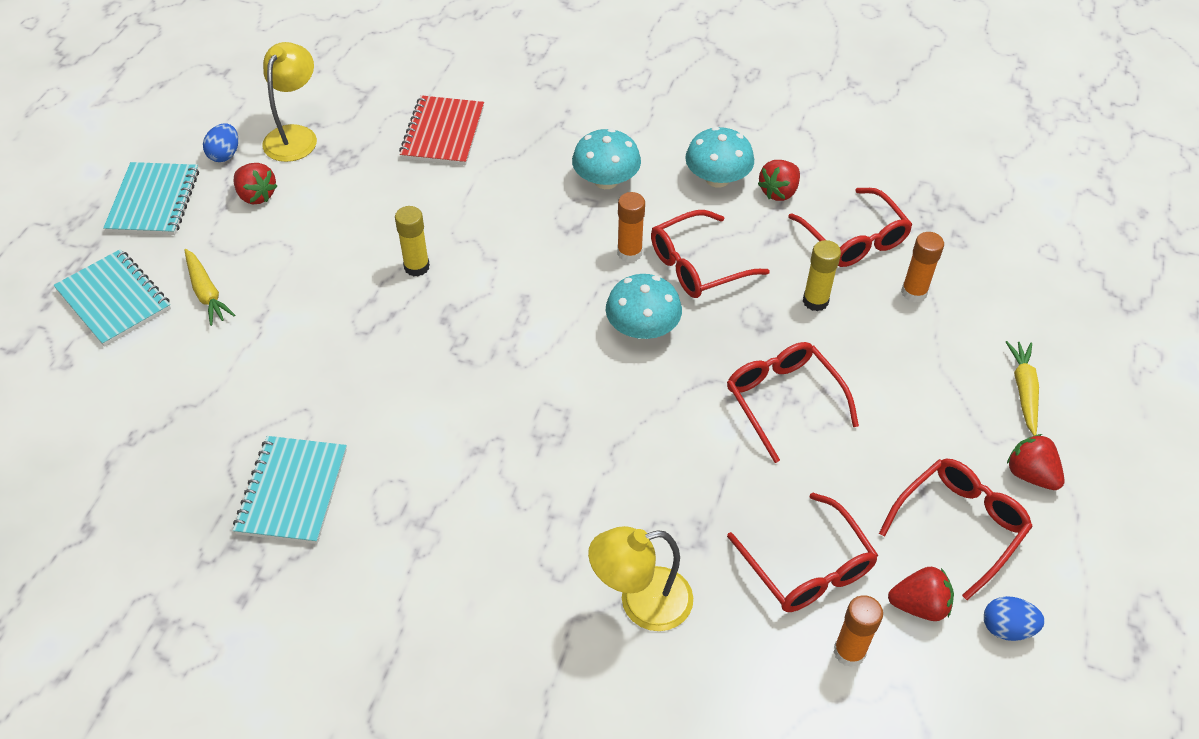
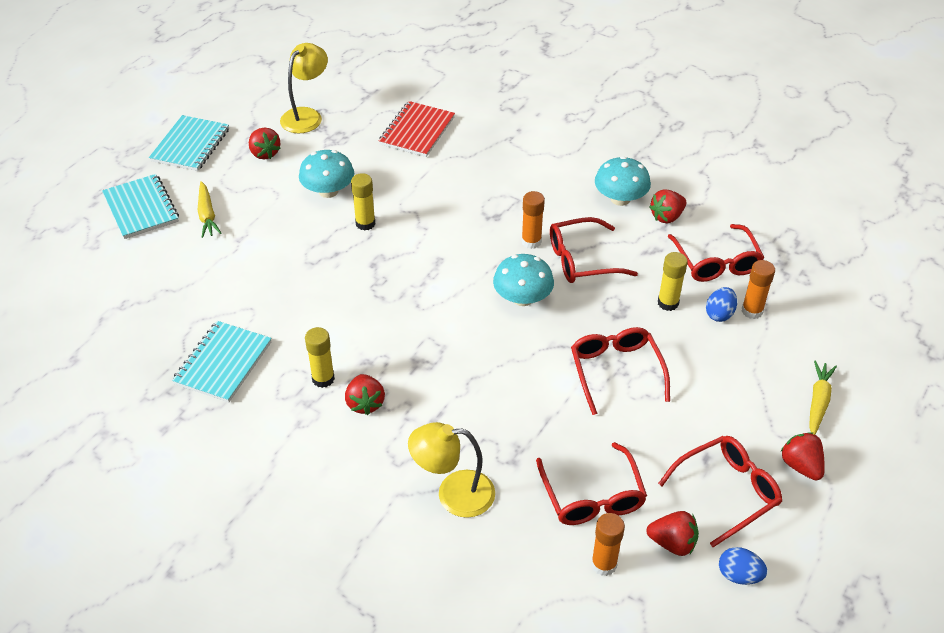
camera: 15 degrees right, 5 degrees down
blue egg [203,123,238,162] -> blue egg moved to [706,287,737,322]
turquoise mushroom [572,129,641,189] -> turquoise mushroom moved to [299,150,354,198]
none -> yellow glue stick [305,327,335,388]
none -> red strawberry [345,374,385,415]

